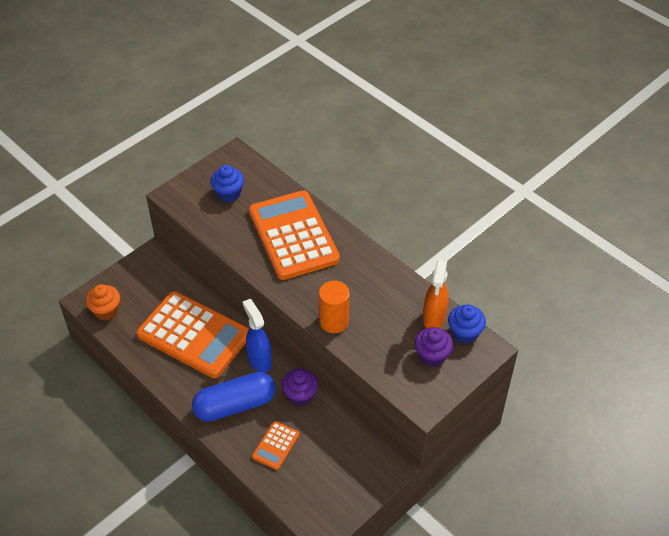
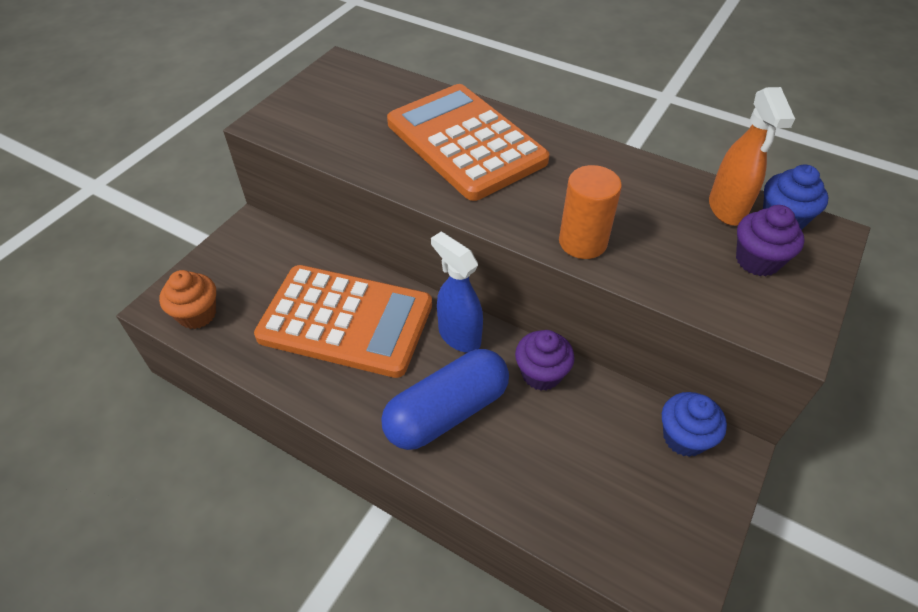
camera: 15 degrees left, 0 degrees up
blue cupcake [210,165,244,202] -> blue cupcake moved to [662,392,727,457]
orange calculator [252,421,299,470] -> none

